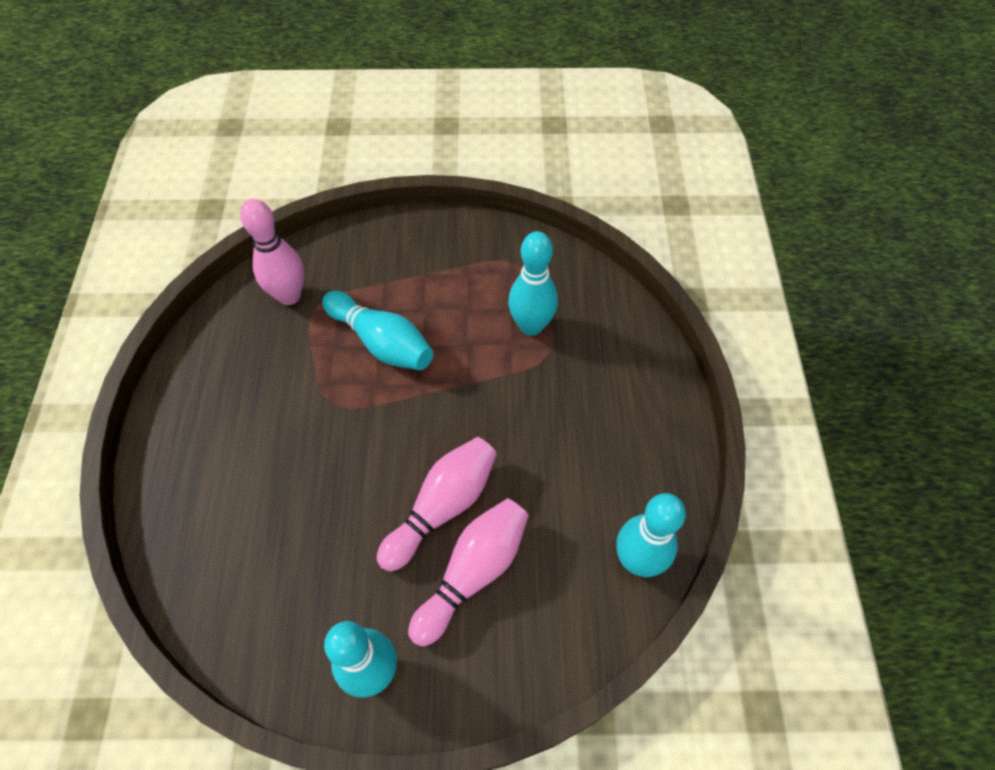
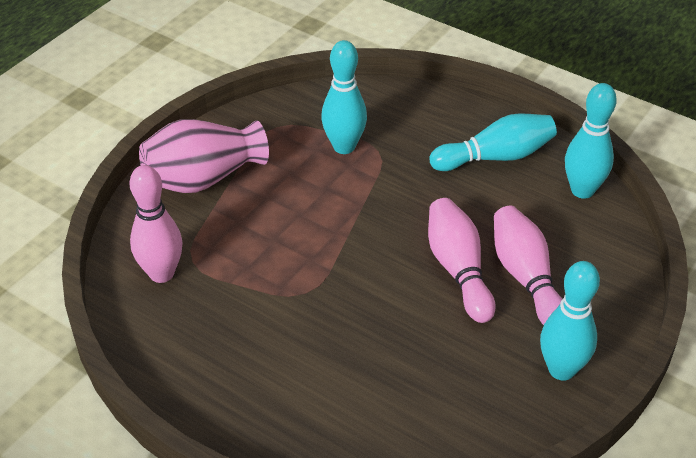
camera: 55 degrees left, 15 degrees down
turquoise bowling pin [322,291,433,370] -> turquoise bowling pin moved to [429,113,557,171]
none -> pink vase [139,119,269,193]

